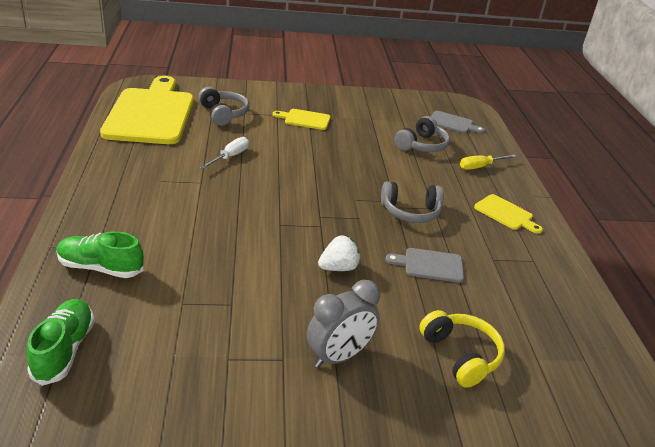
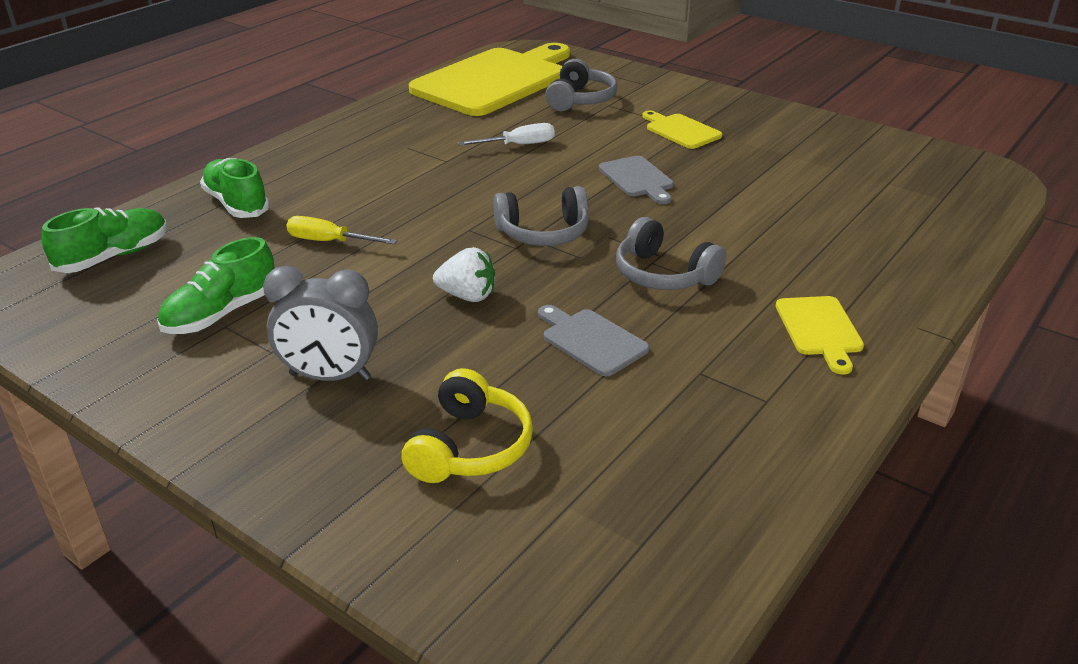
camera: 45 degrees right, 0 degrees up
grey headphones [395,116,450,152] -> grey headphones moved to [493,186,589,246]
grey cutting board [431,111,485,133] -> grey cutting board moved to [599,156,674,204]
yellow screwdriver [460,155,517,170] -> yellow screwdriver moved to [286,216,397,245]
none -> green shoe [157,237,275,334]

